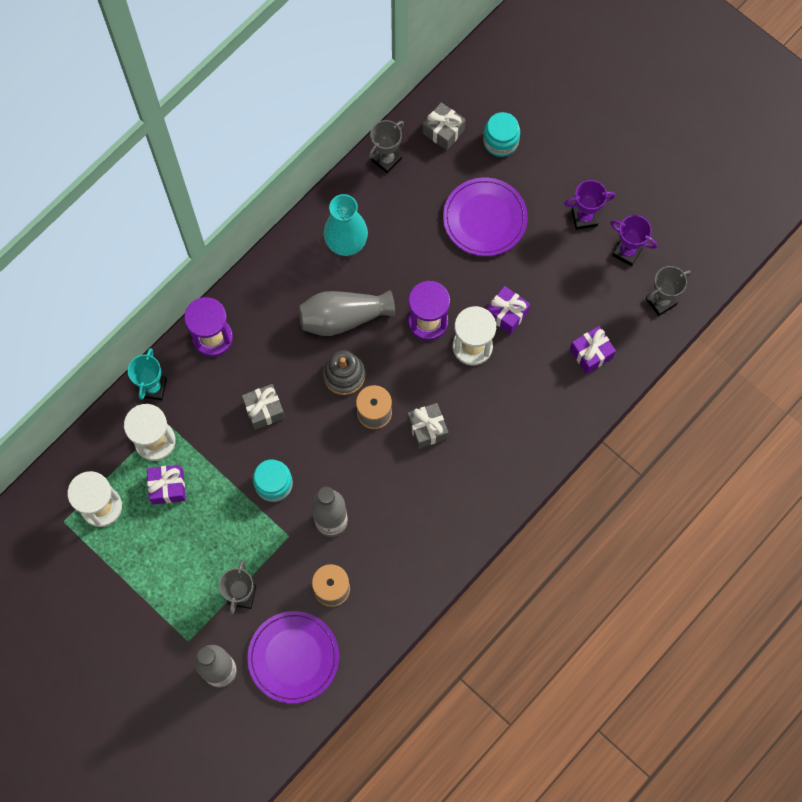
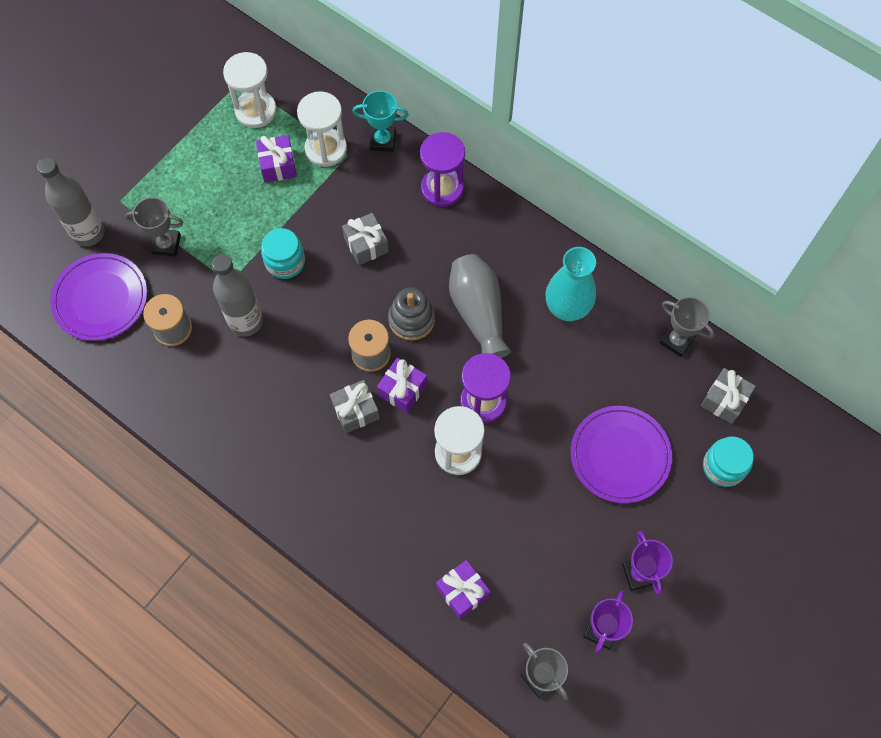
camera: 85 degrees right, 5 degrees down
purple gift [486,286,530,335] -> purple gift moved to [377,358,427,413]

